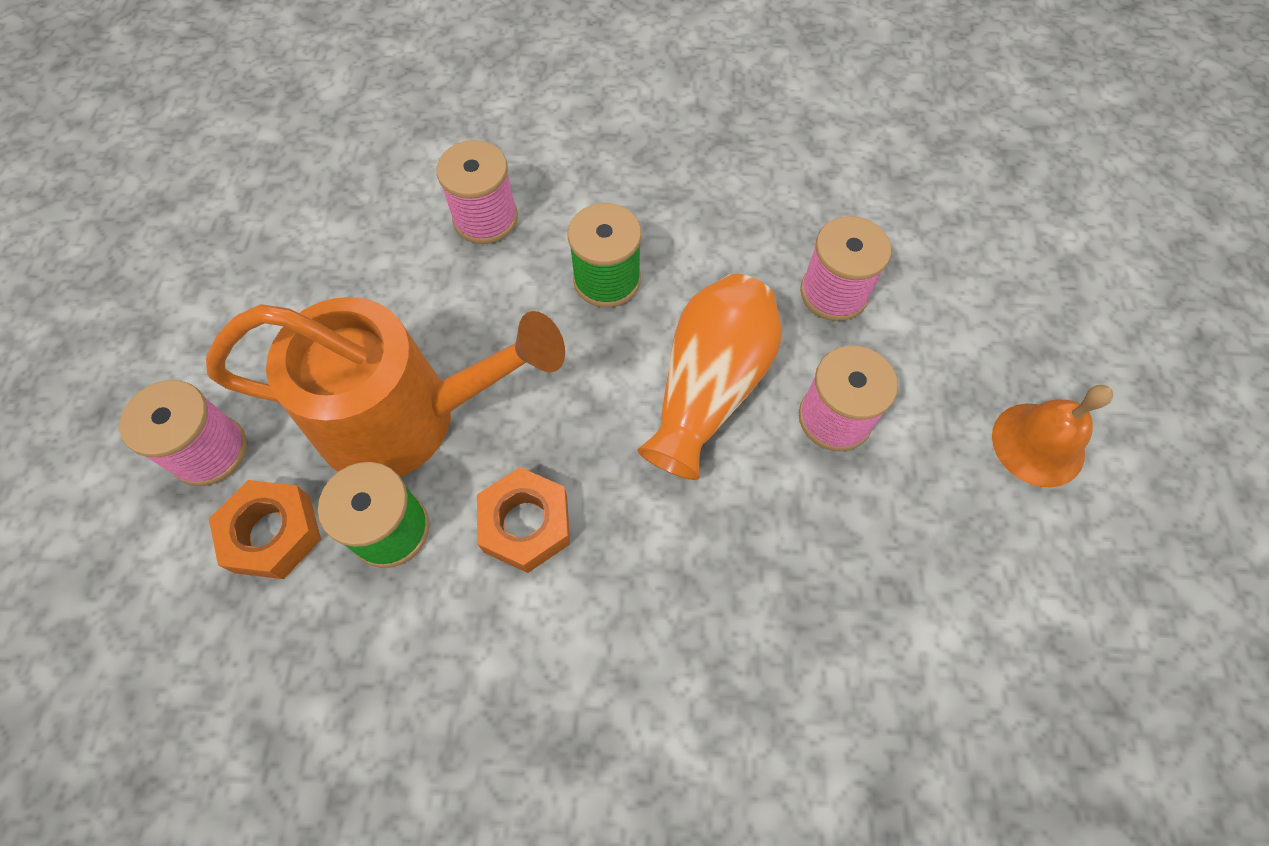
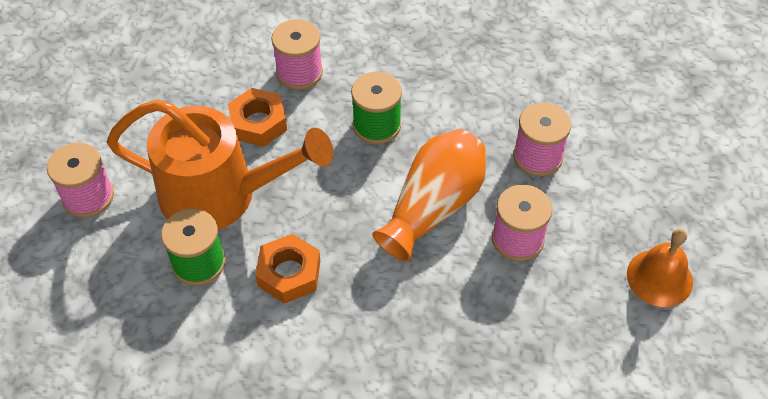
camera: 10 degrees right, 10 degrees down
orange nut [209,480,321,579] -> orange nut moved to [228,88,287,147]

